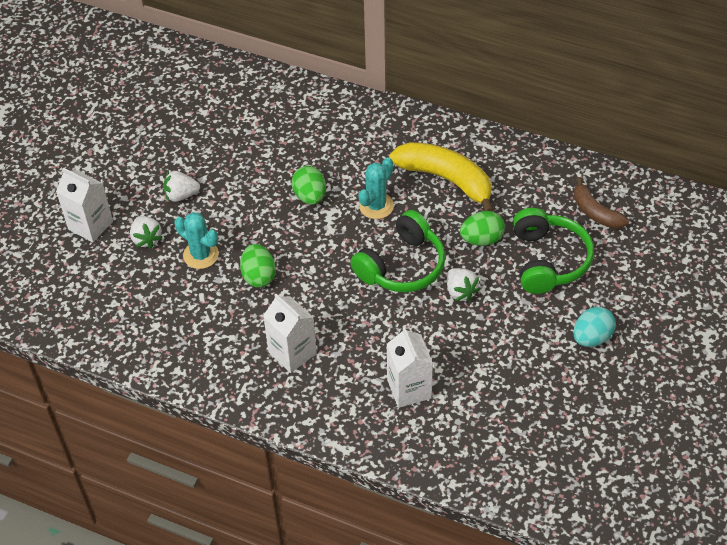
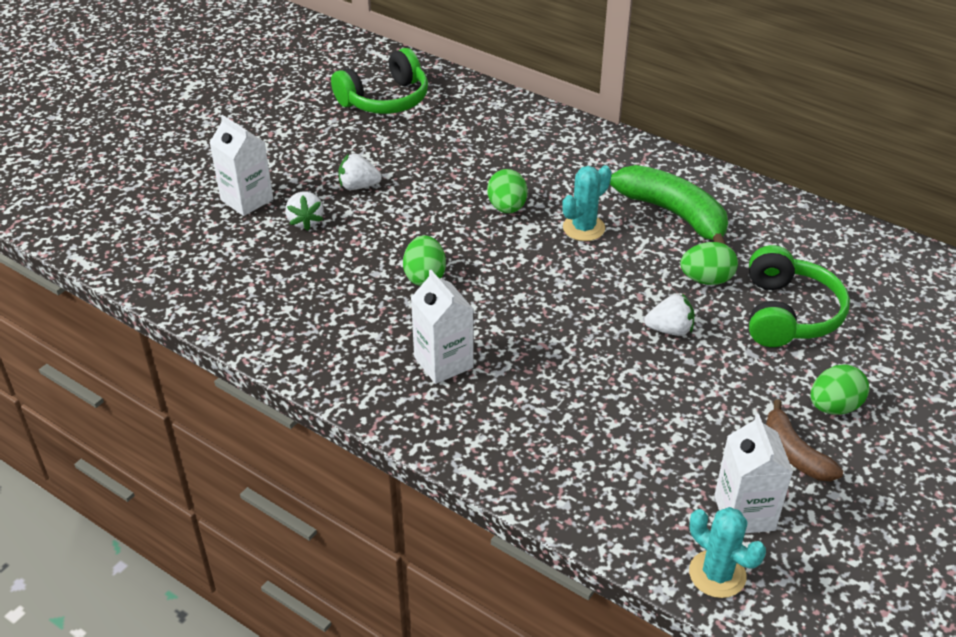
camera: 10 degrees right, 10 degrees down
turquoise cactus [174,212,219,269] -> turquoise cactus moved to [689,507,766,598]
green headphones [350,210,445,292] -> green headphones moved to [331,48,428,114]
white carton [387,327,433,408] -> white carton moved to [714,414,793,533]
yellow banana [389,142,494,212] -> green banana [610,165,728,245]
white strawberry [447,268,480,301] -> white strawberry turned 75 degrees counterclockwise [644,293,695,336]
turquoise egg [573,307,616,347] -> green egg [811,364,869,415]
brown banana [574,177,629,229] -> brown banana moved to [766,399,843,481]

